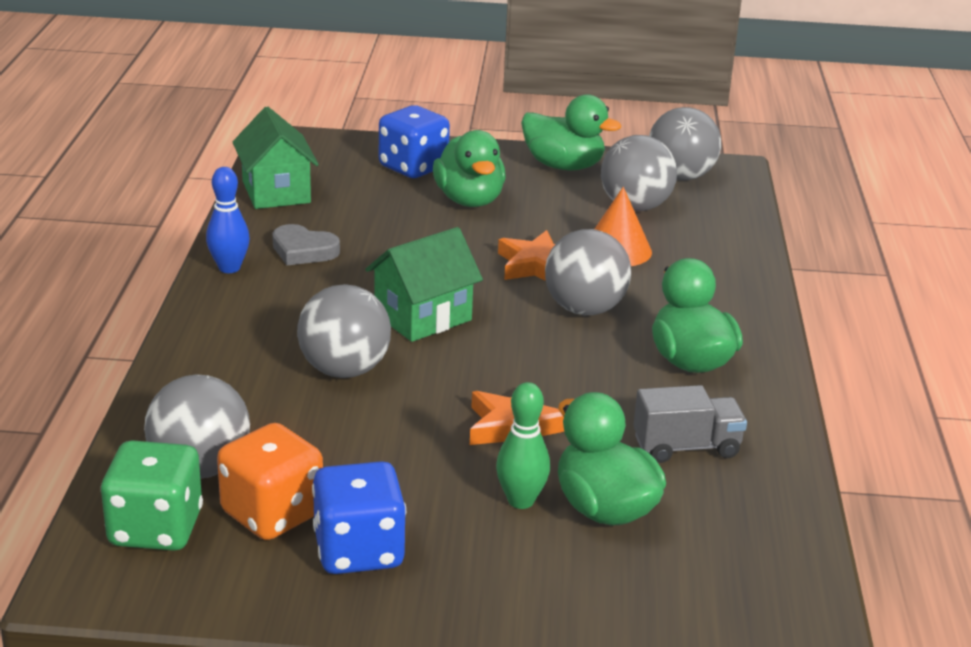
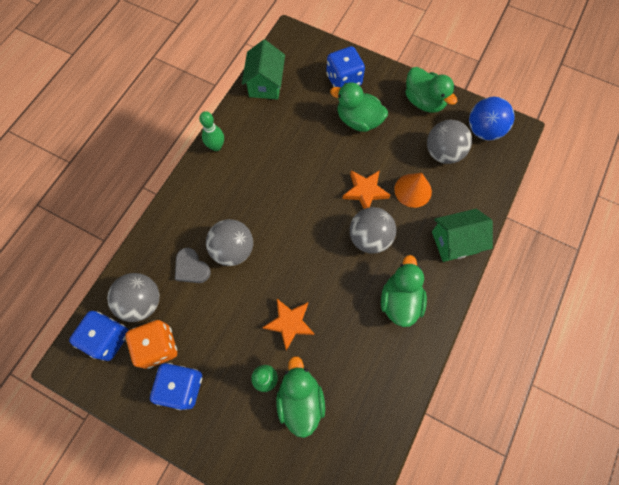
camera: 25 degrees right, 40 degrees up
green dice [101,440,203,551] -> blue dice [69,311,129,361]
blue bowling pin [206,167,250,273] -> green bowling pin [199,111,224,151]
grey heart [272,224,340,266] -> grey heart moved to [175,247,211,283]
green house [365,227,483,342] -> green house moved to [432,209,493,262]
green duck [433,130,506,207] -> green duck turned 105 degrees clockwise [330,82,388,132]
grey truck [633,385,747,463] -> none
grey ball [649,107,721,180] -> blue ball [469,97,514,141]

